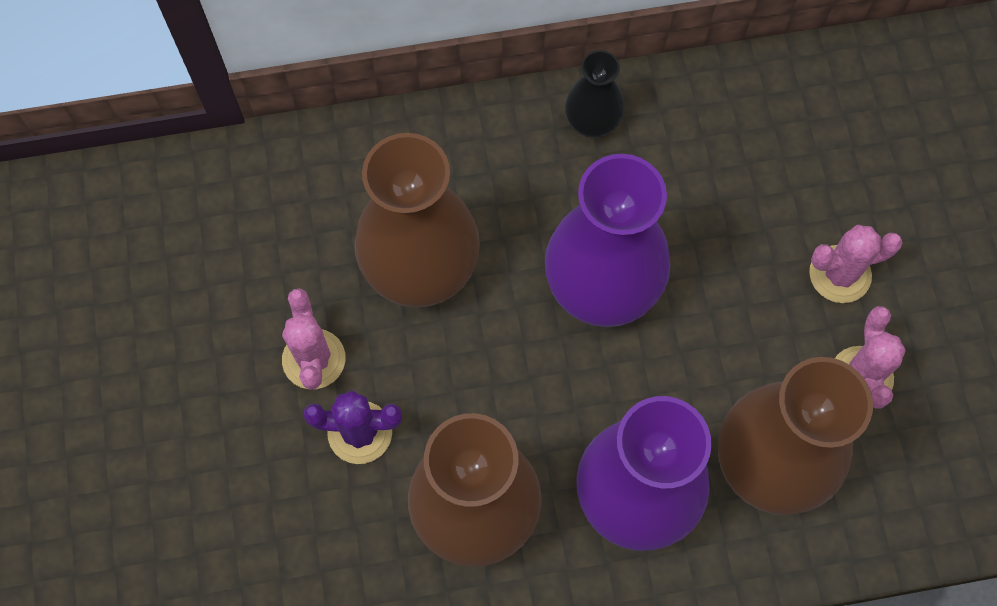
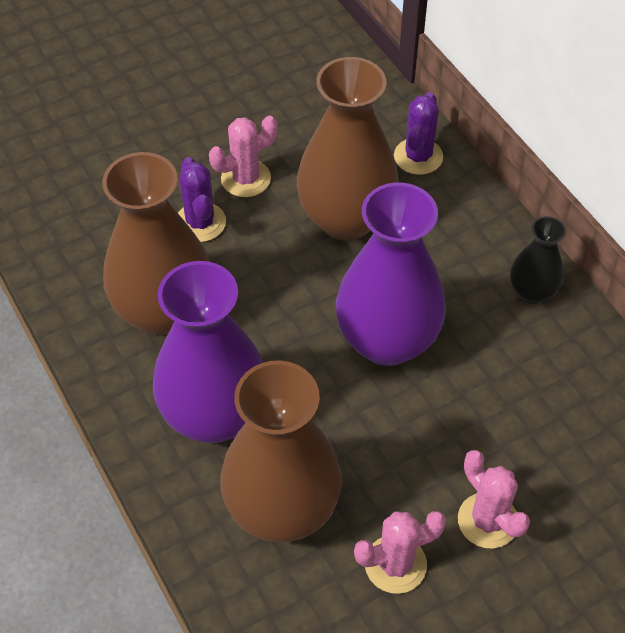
camera: 70 degrees right, 15 degrees down
none -> purple cactus [394,92,443,175]

